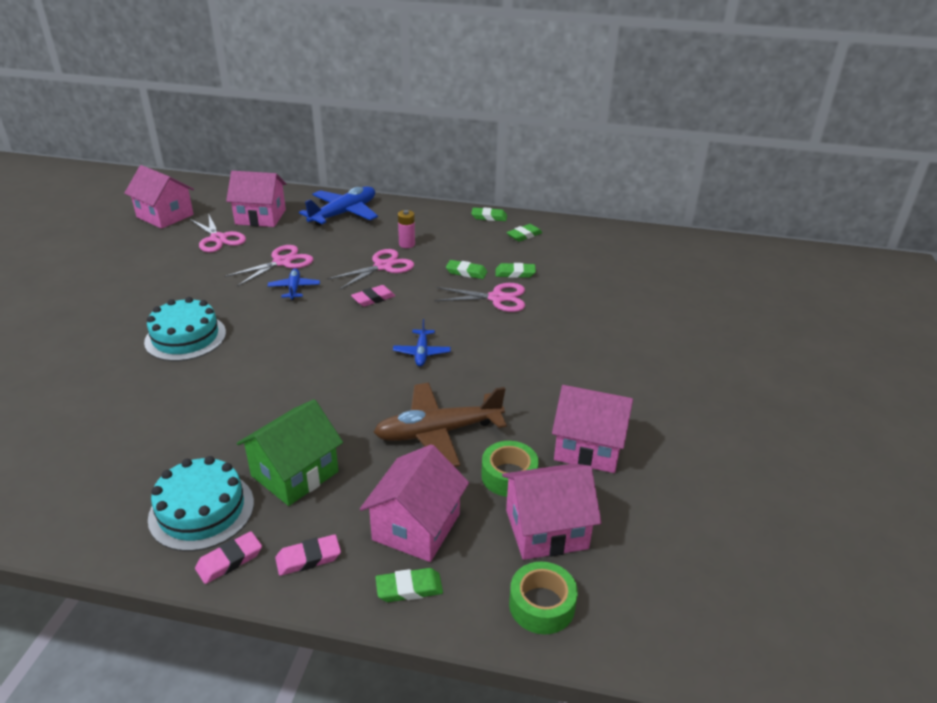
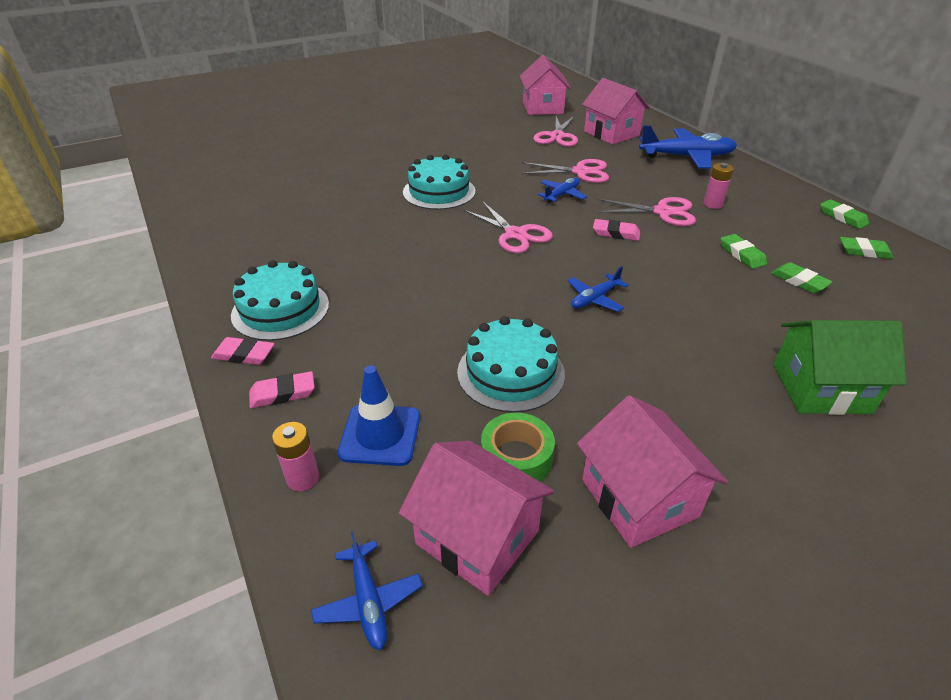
camera: 50 degrees right, 5 degrees up
green house [237,399,343,506] -> green house moved to [773,320,907,415]
pink eraser [275,534,341,576] -> pink eraser turned 45 degrees counterclockwise [249,371,315,408]
pink house [360,444,469,562] -> blue traffic cone [337,366,420,466]
brown plane [374,383,507,467] -> turquoise cake [457,316,565,413]
green eraser [375,568,443,602] -> pink battery [272,422,319,491]
pink scissors [435,283,525,312] -> pink scissors moved to [464,202,553,253]
green tape [509,561,578,634] -> blue plane [311,531,423,650]

